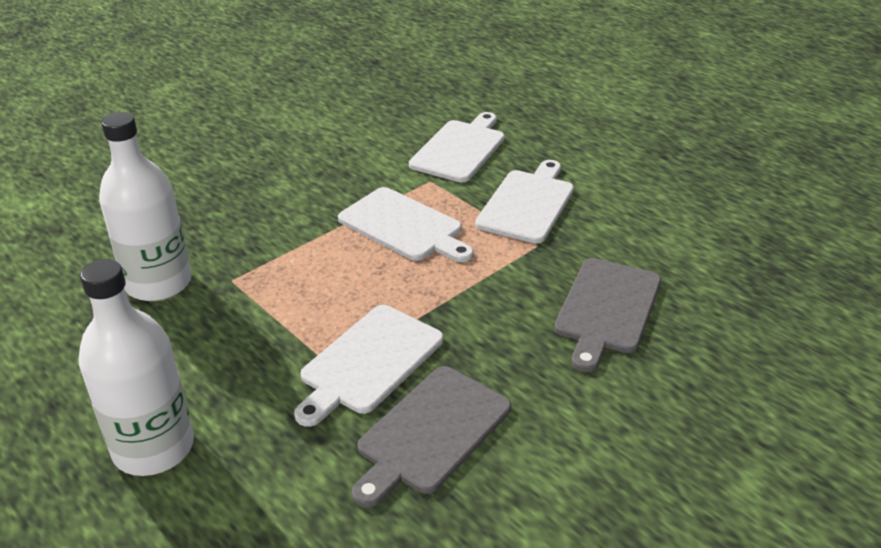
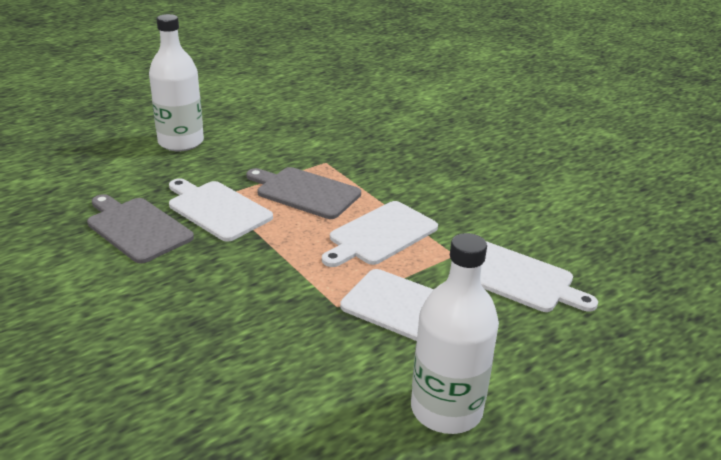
camera: 95 degrees right, 5 degrees down
white bottle [99,112,192,301] -> white bottle moved to [411,233,499,434]
grey cutting board [554,258,661,372] -> grey cutting board moved to [246,167,361,219]

